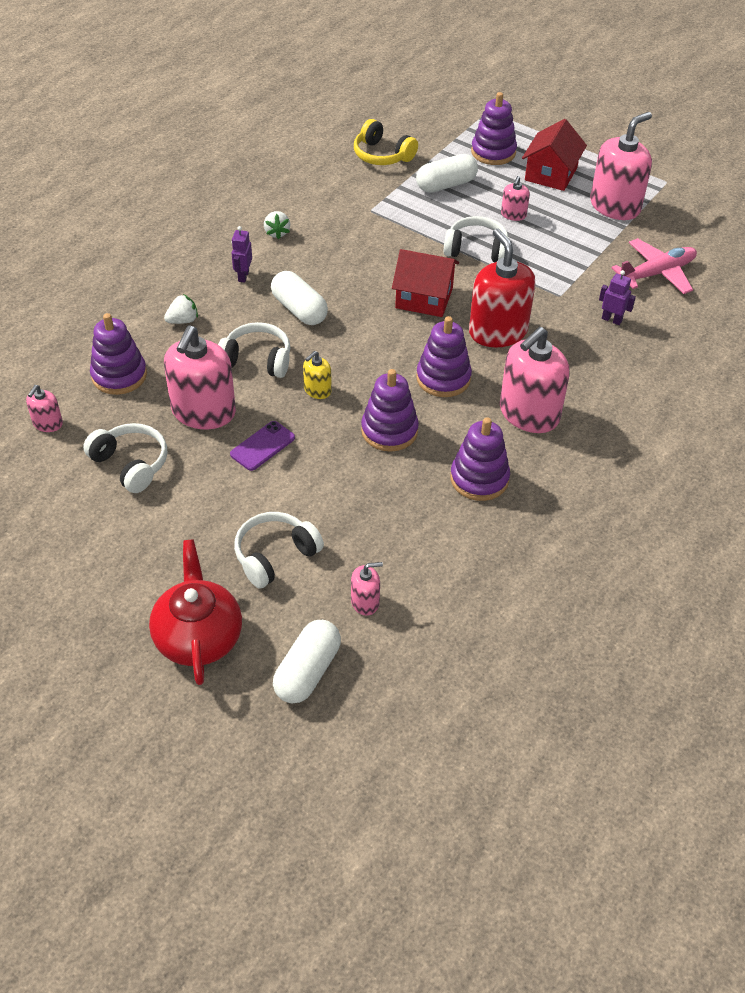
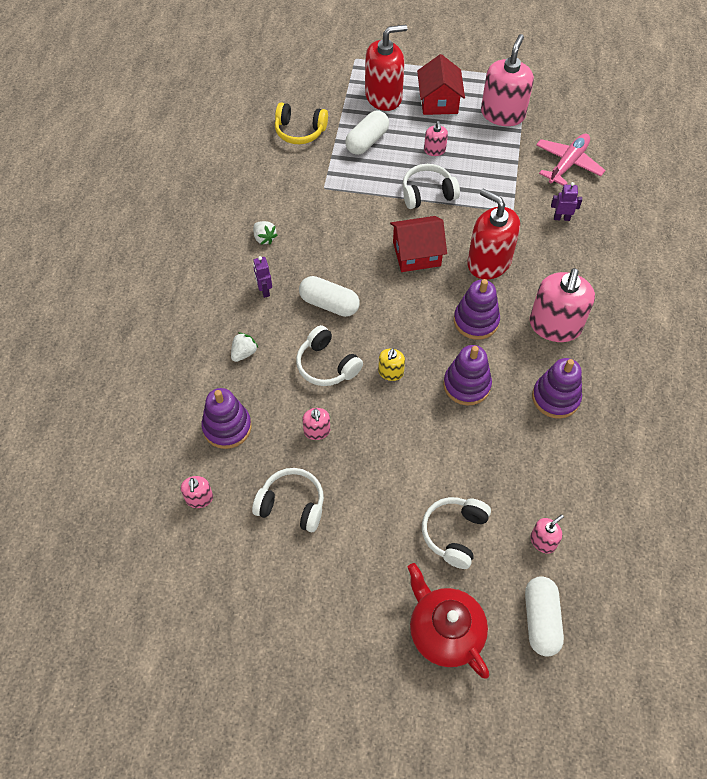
camera: 25 degrees left, 10 degrees up
pink soap dispenser [164,326,236,429] -> pink soap dispenser [302,408,330,440], size x0.47
white headphones [218,322,291,378] -> white headphones turned 120 degrees counterclockwise [296,325,363,386]
purple phone [230,421,295,471] -> none
purple stacking toy [471,92,517,165] -> red soap dispenser [365,25,407,111]

